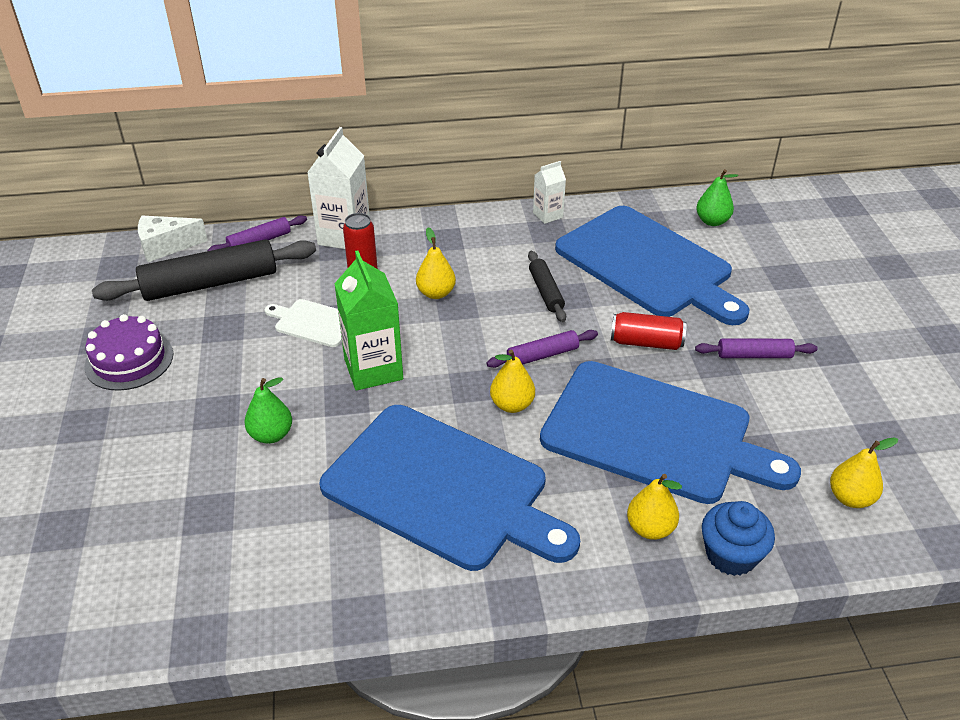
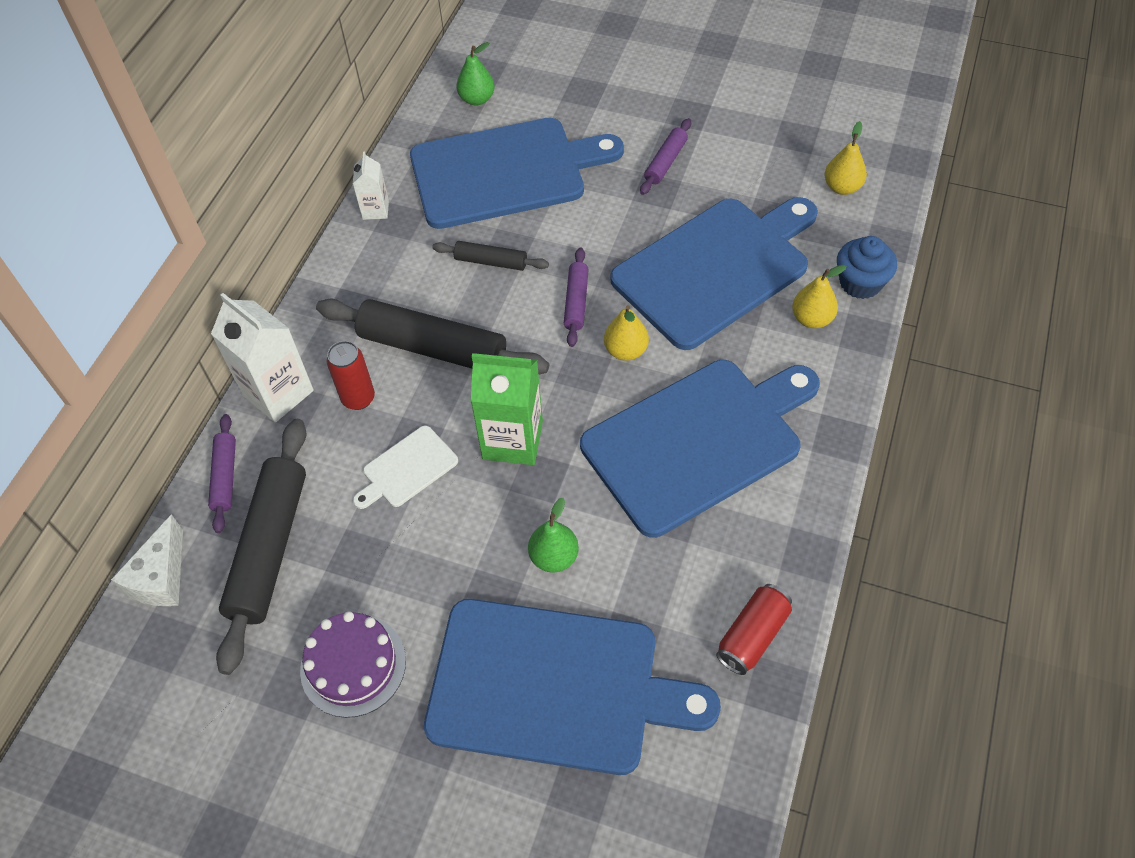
camera: 60 degrees left, 15 degrees up
yellow pear [416,227,456,299] -> black rolling pin [316,298,549,375]
red can [611,312,687,350] -> red can moved to [716,584,792,675]
none -> blue cutting board [424,599,721,775]

